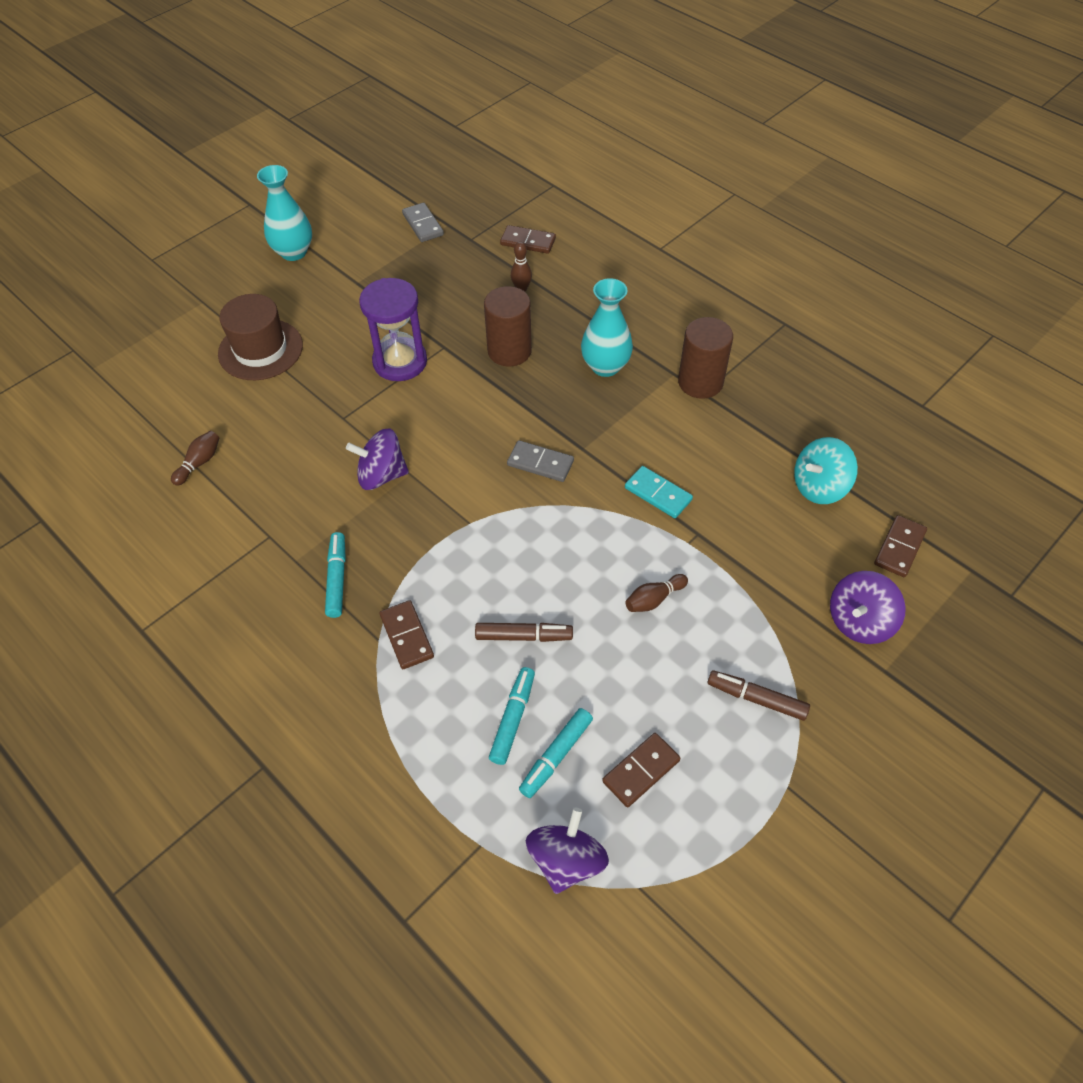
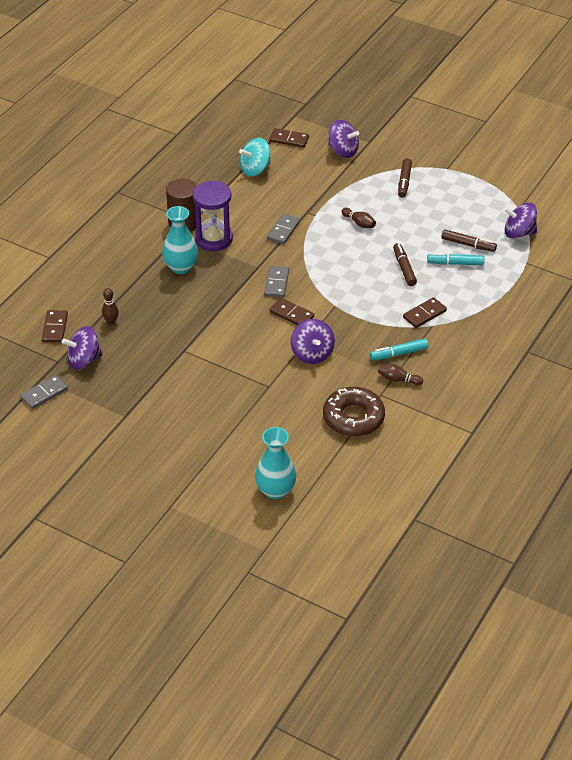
camera: 105 degrees left, 10 degrees down
brown bowling pin [171,431,219,486] -> brown bowling pin moved to [378,364,423,385]
brown hat [218,294,303,380] -> none
turquoise vase [257,165,312,261] -> turquoise vase moved to [255,427,297,499]
purple hourglass [359,278,427,381] -> purple hourglass moved to [192,181,233,251]
brown cylinder [484,286,532,366] -> none
turquoise marker [519,708,593,798] -> brown marker [441,229,497,252]
brown domino [602,733,681,807] -> brown domino moved to [270,298,314,325]
turquoise domino [625,466,693,518] -> grey domino [267,214,300,244]
turquoise spinning top [794,437,858,504] -> turquoise spinning top turned 105 degrees clockwise [239,138,271,176]
none -> purple spinning top [62,326,103,370]
none -> brown donut [323,387,385,437]

